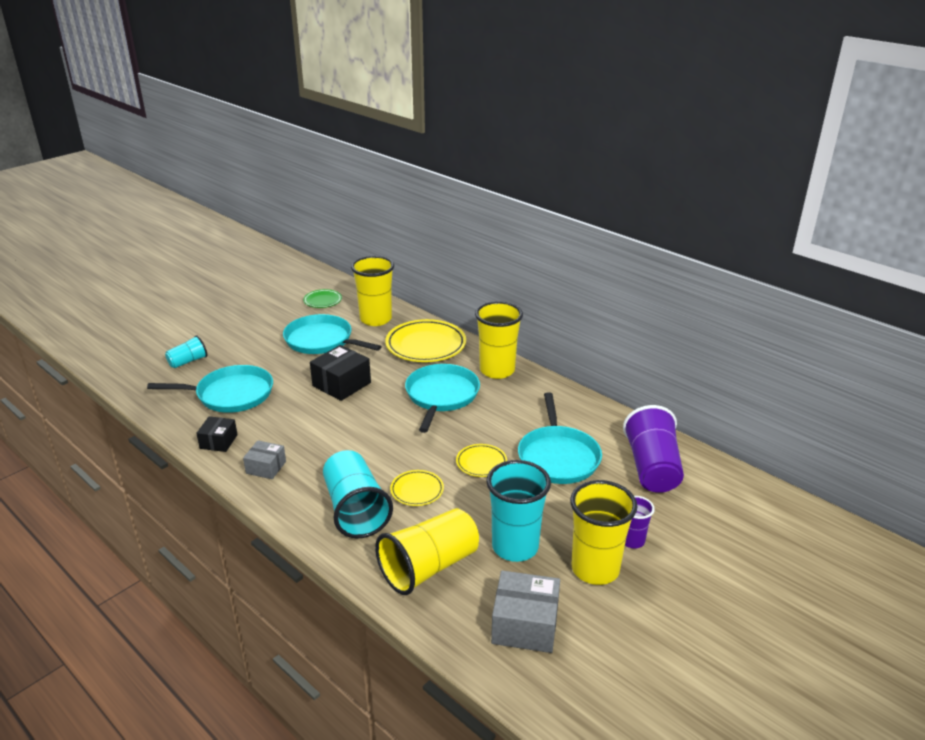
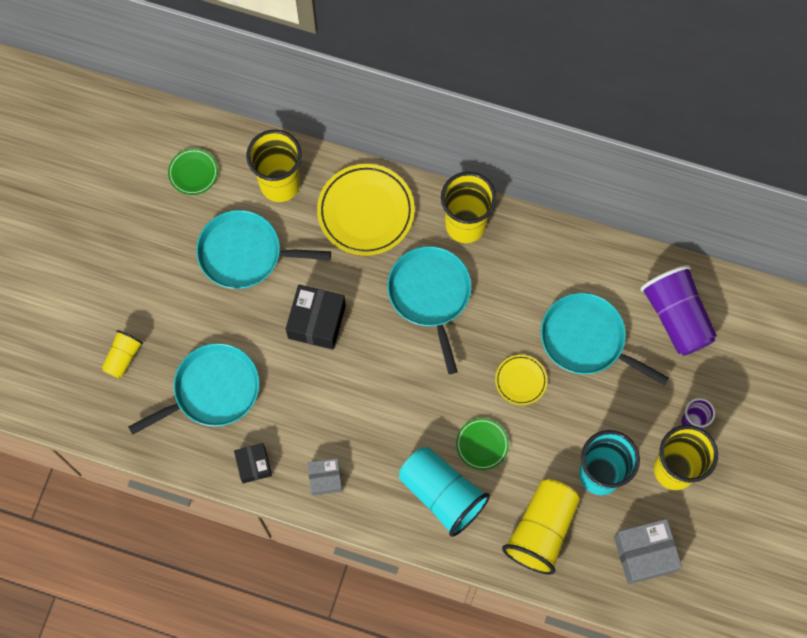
camera: 25 degrees left, 40 degrees up
turquoise cup [165,335,207,368] -> yellow cup [102,330,143,378]
yellow plate [390,470,444,506] -> green plate [456,418,509,470]
turquoise pan [518,392,602,484] -> turquoise pan turned 150 degrees clockwise [541,293,669,385]

